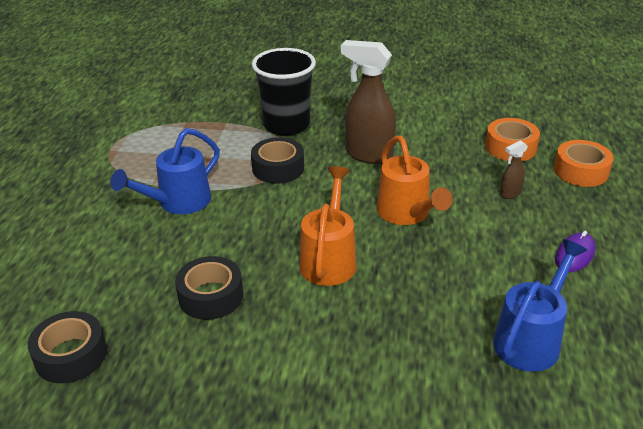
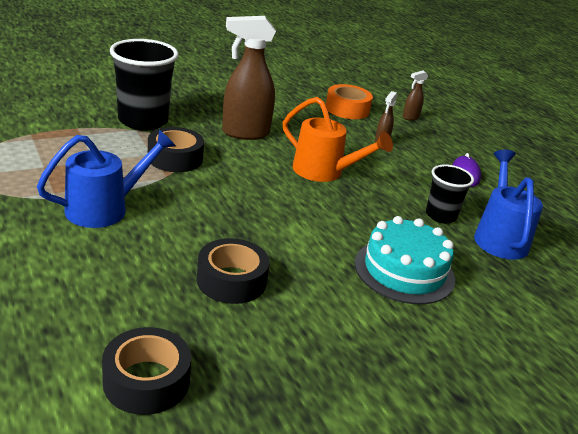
camera: 40 degrees left, 5 degrees down
blue watering can [111,128,220,214] -> blue watering can turned 135 degrees counterclockwise [37,130,176,228]
orange watering can [299,166,357,286] -> none
orange tape [554,140,614,187] -> brown spray bottle [403,70,428,120]
none -> turquoise cake [355,216,455,304]
none -> black cup [426,164,474,223]

